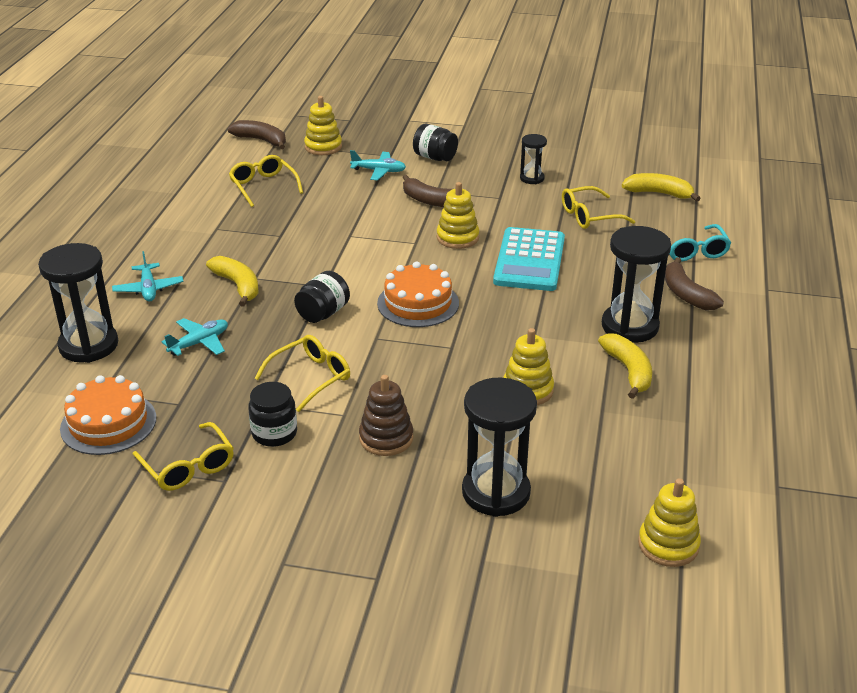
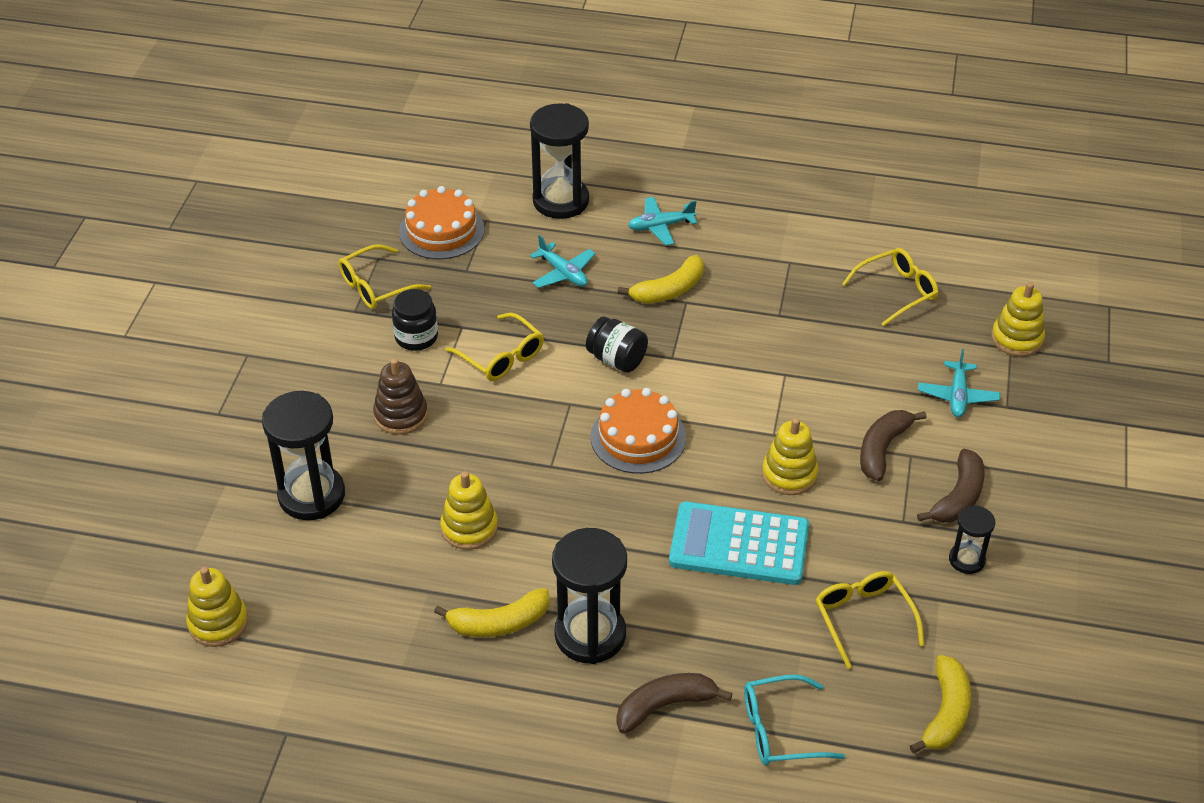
camera: 90 degrees right, 10 degrees up
brown banana [228,120,286,149] -> brown banana moved to [917,449,985,523]
black jar [413,124,458,161] -> none

